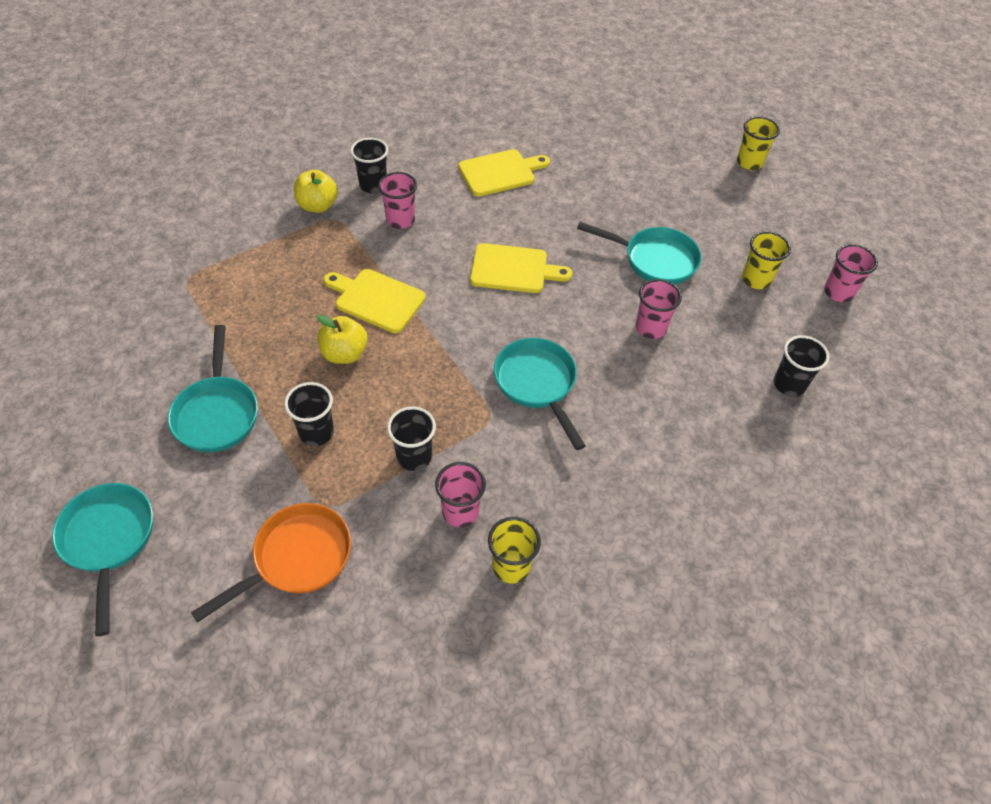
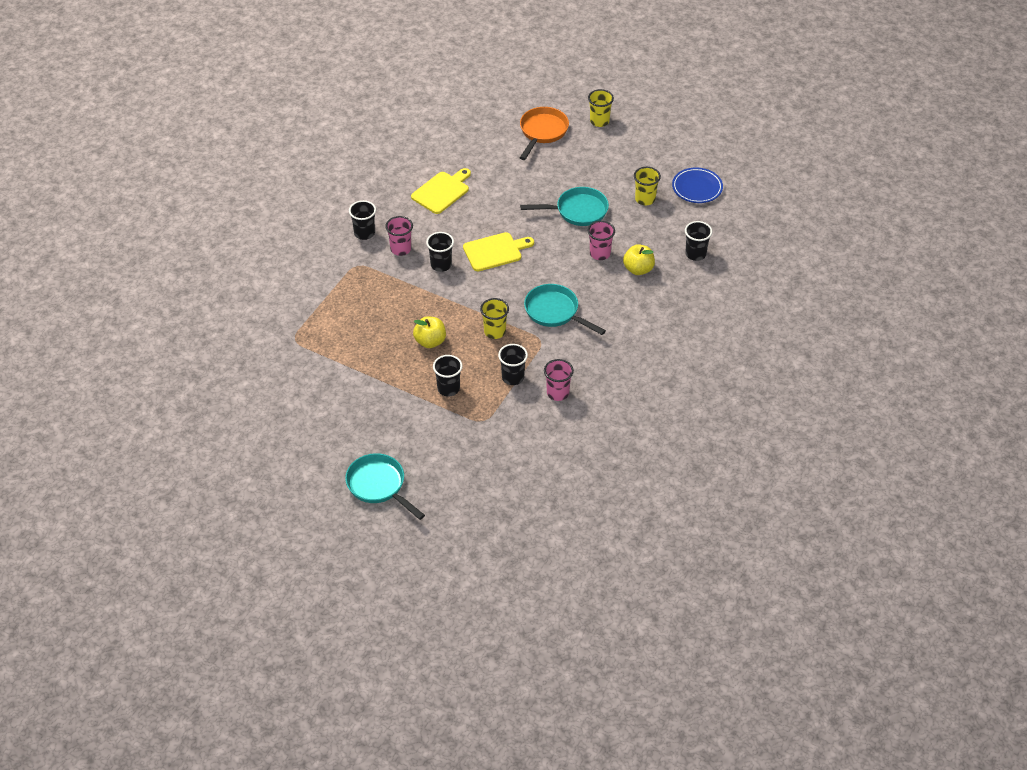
camera: 25 degrees left, 5 degrees down
turquoise pan [168,325,258,452] -> none
orange pan [191,503,351,623] -> orange pan moved to [520,107,569,160]
yellow apple [294,170,338,213] -> yellow apple moved to [623,244,655,275]
yellow cutting board [324,269,426,333] -> none
yellow cup [488,517,541,584] -> yellow cup moved to [480,298,509,339]
pink cup [824,244,878,302] -> blue plate [672,168,723,203]
none -> black cup [426,232,454,272]

